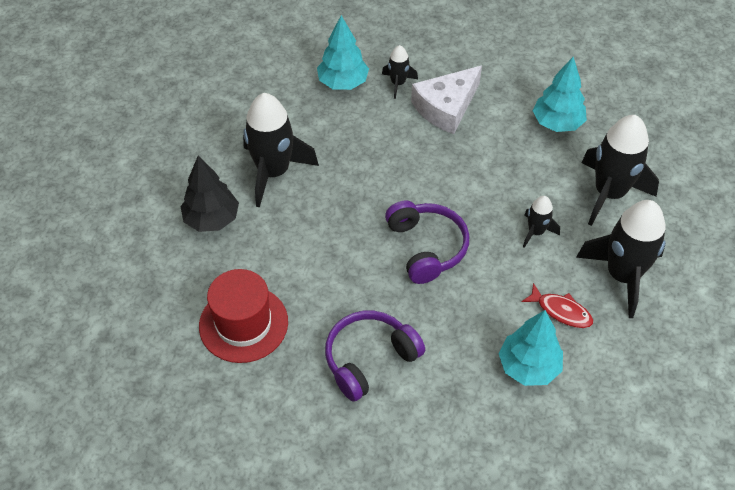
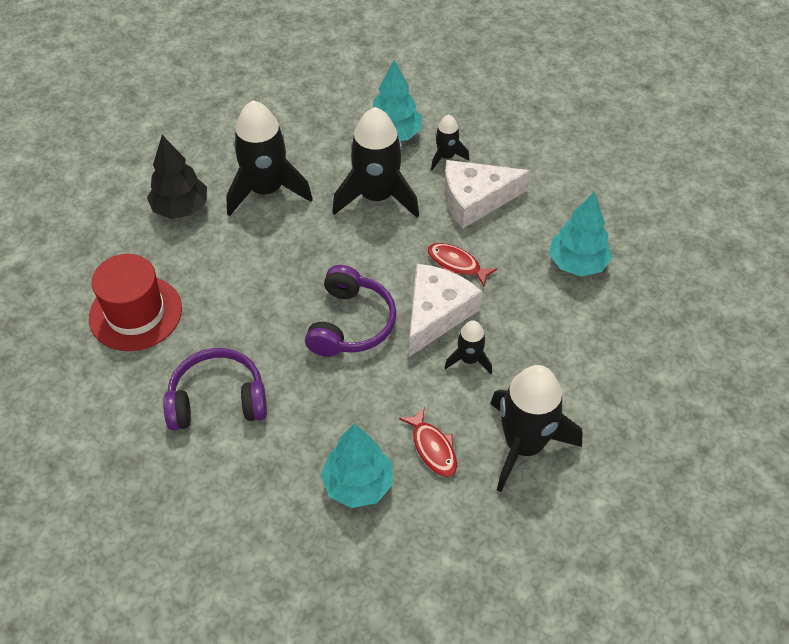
camera: 30 degrees right, 0 degrees up
black rocket [581,115,659,226] -> black rocket moved to [332,107,419,217]
none -> white cheese [409,264,482,357]
none -> red fish [428,243,497,286]

